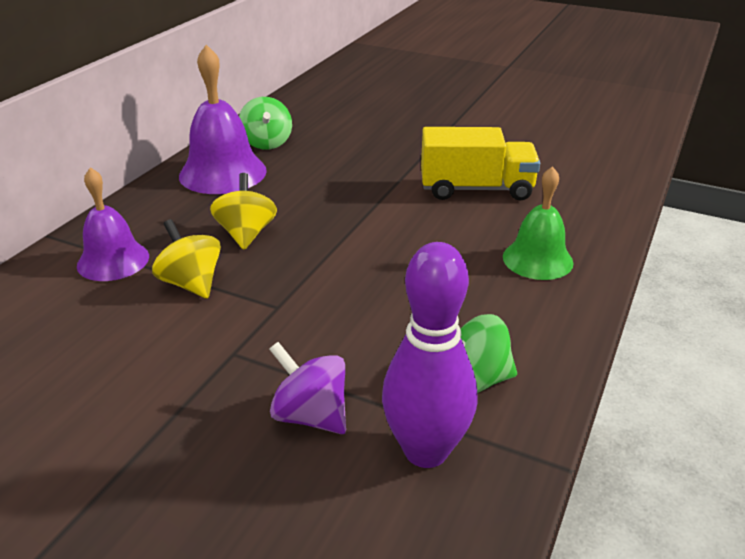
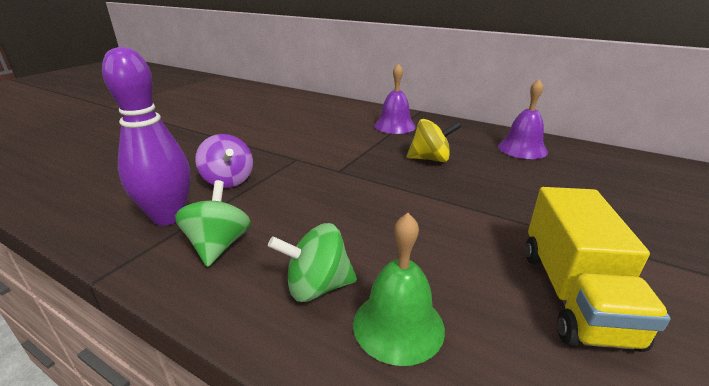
camera: 95 degrees right, 5 degrees down
yellow spinning top [152,219,221,299] -> none
purple bell [179,45,267,194] -> purple bell [498,79,548,159], size x0.67
green spinning top [239,97,292,150] -> green spinning top moved to [268,223,357,302]
purple spinning top [269,342,346,434] -> purple spinning top turned 105 degrees clockwise [195,134,253,188]

